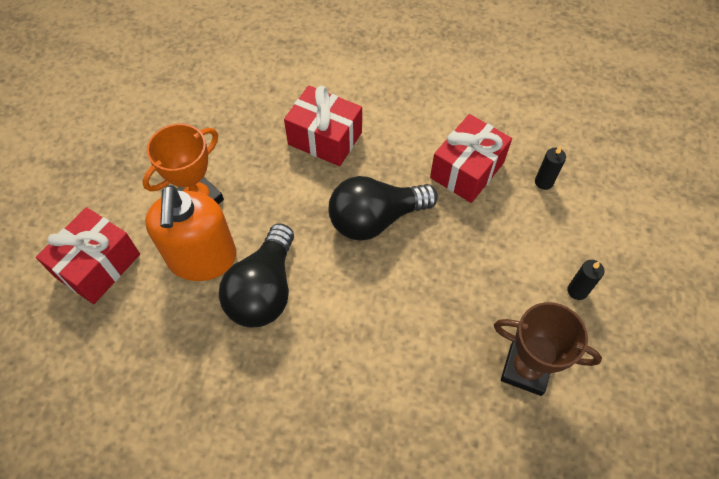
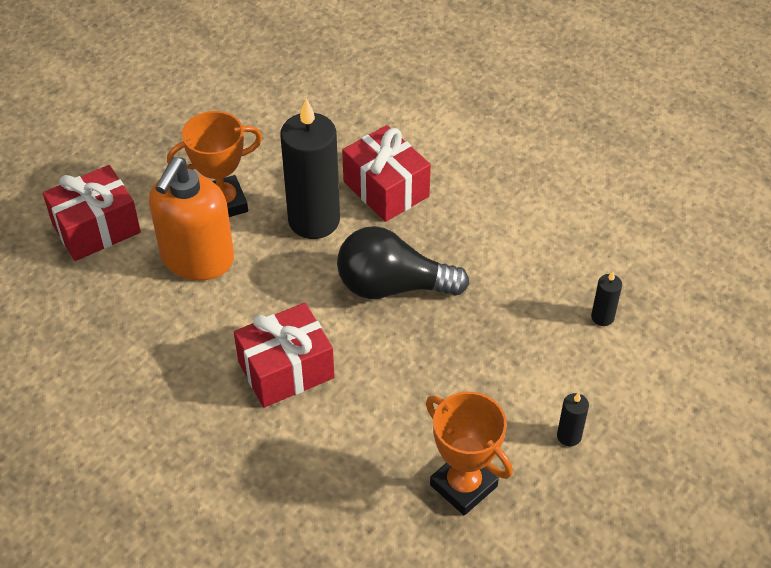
camera: 25 degrees right, 10 degrees down
black light bulb [219,223,294,327] -> none
red gift [430,114,512,203] -> red gift moved to [234,303,335,408]
brown trophy [494,302,602,396] -> orange trophy [426,392,513,516]
none -> black candle [280,98,340,239]

